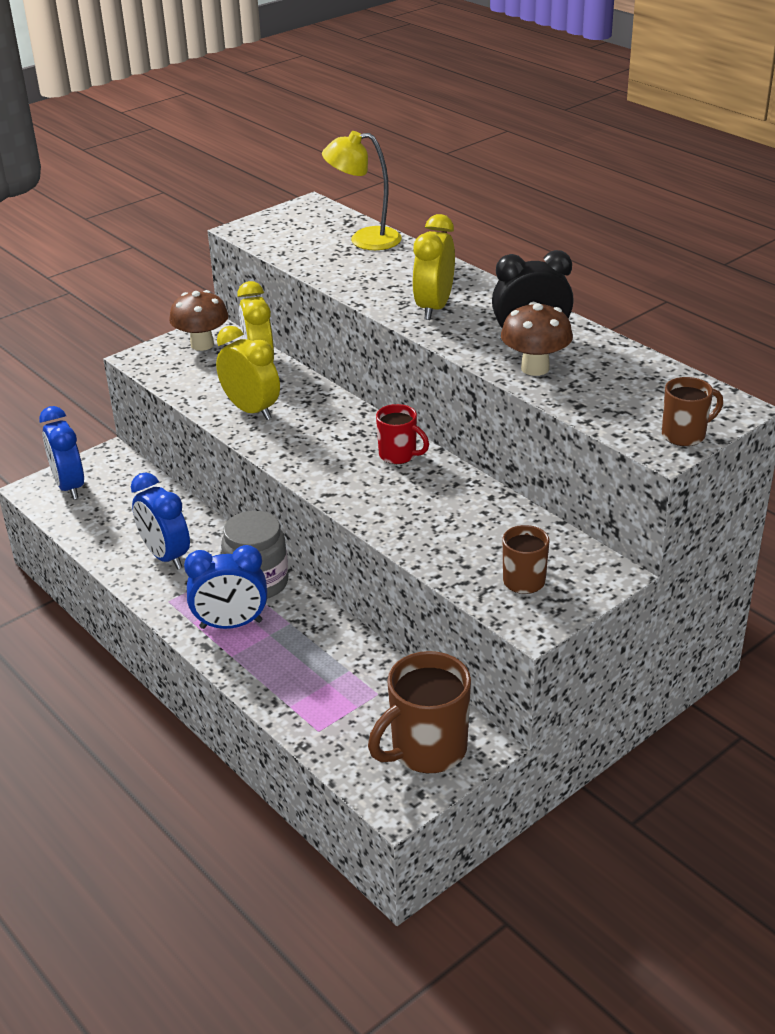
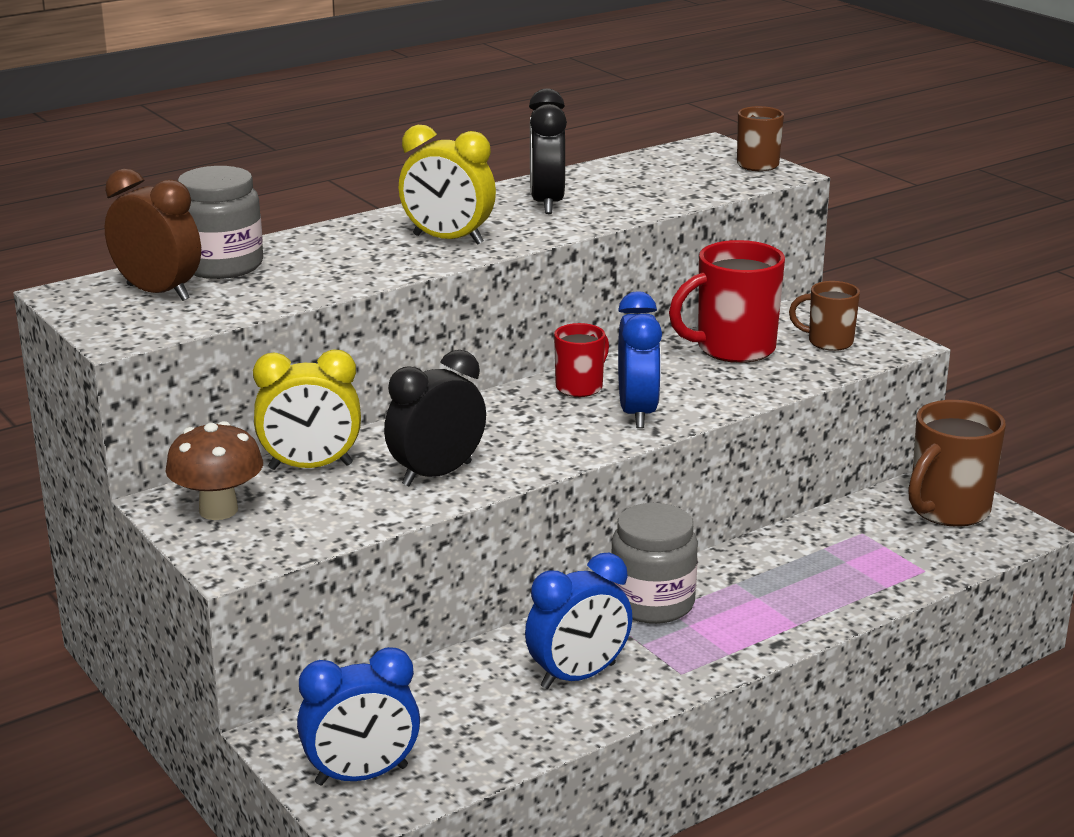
camera: 85 degrees left, 10 degrees down
blue clock [184,545,267,629] -> blue clock moved to [618,291,662,428]
yellow clock [216,326,280,420] -> black clock [384,350,486,486]
yellow lamp [322,131,402,250] -> grey jar [178,166,263,279]
brown mug [368,651,471,773] -> brown mug turned 75 degrees clockwise [908,400,1006,527]
brown mushroom [501,302,573,376] -> none
none -> brown clock [105,169,201,301]
none -> red mug [669,240,785,363]

